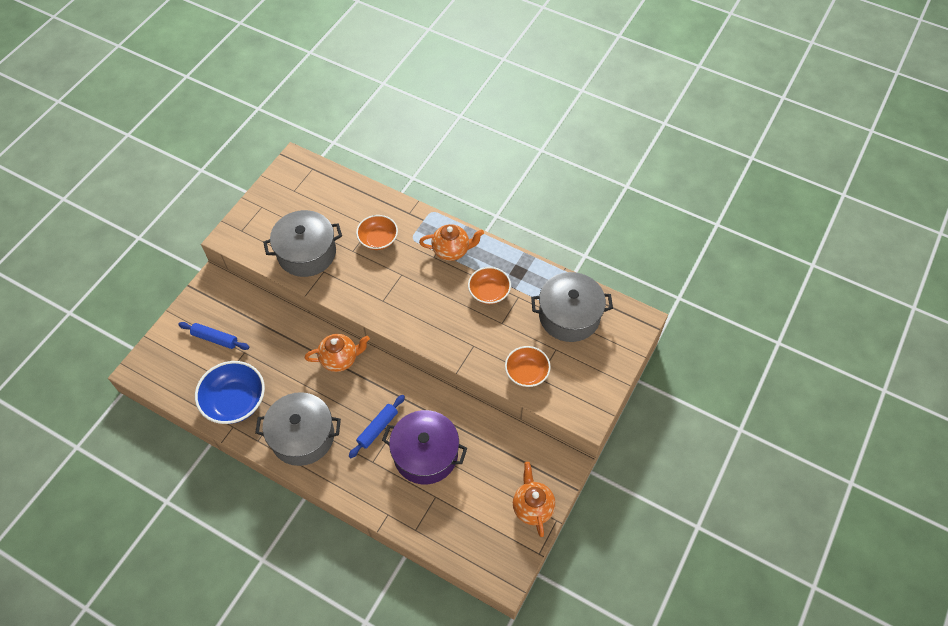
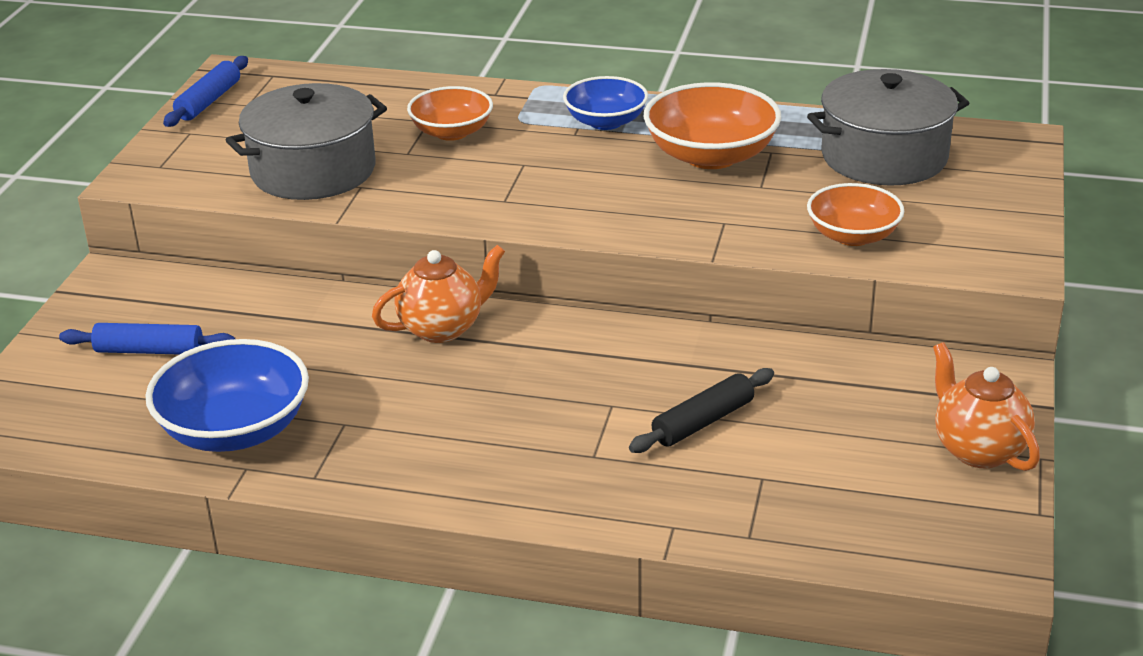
camera: 15 degrees left, 25 degrees down
grey pot [255,392,341,466] -> none
blue rolling pin [349,395,405,458] -> blue rolling pin moved to [163,56,248,127]
purple pot [382,410,467,484] -> black rolling pin [629,368,774,453]
orange teapot [419,224,484,261] -> blue bowl [563,76,648,130]
orange bowl [468,267,511,304] -> orange bowl [644,82,781,169], size x1.54

